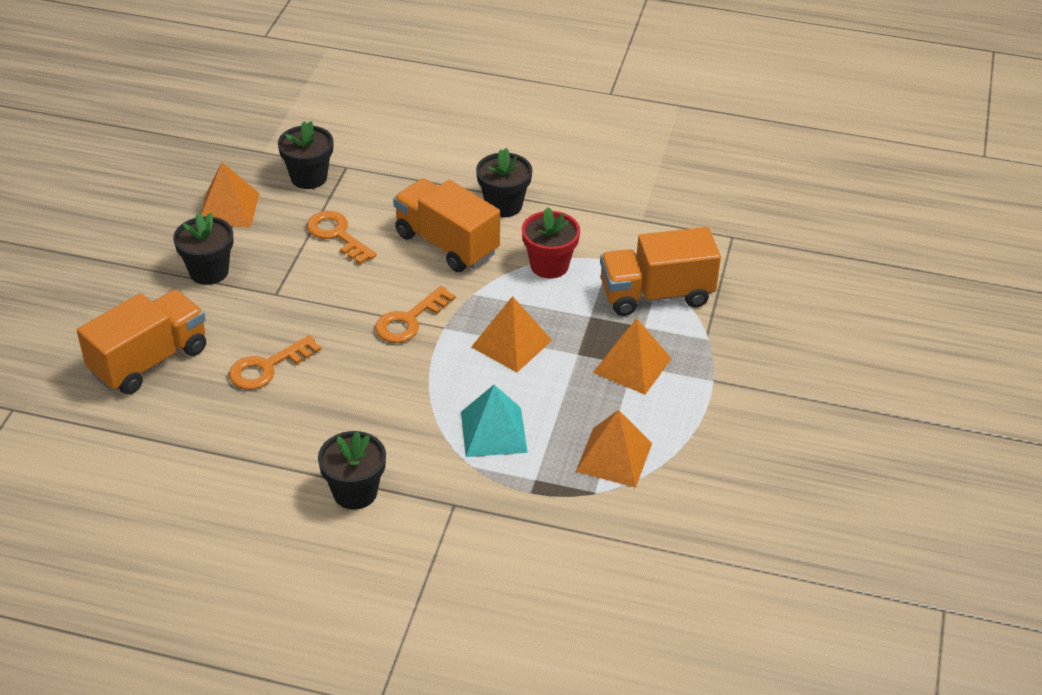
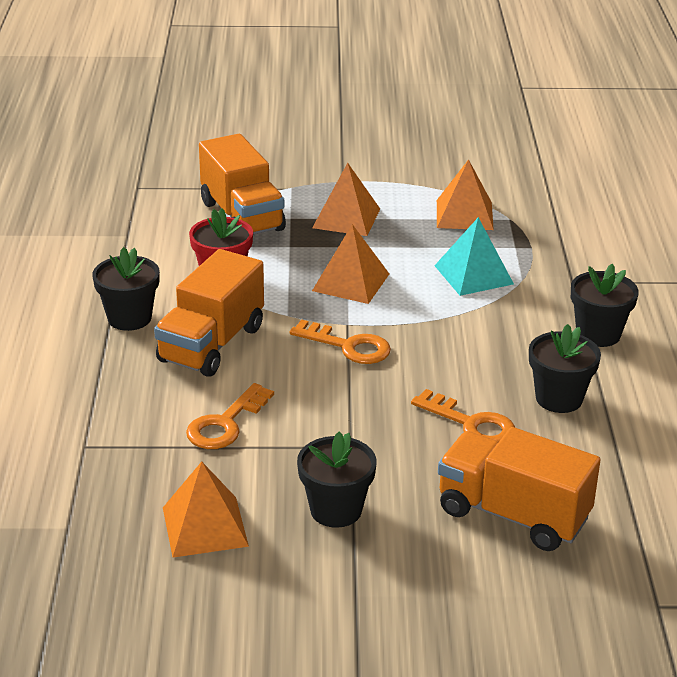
camera: 105 degrees left, 10 degrees down
black flower pot [278,121,333,189] -> black flower pot moved to [529,324,601,413]

